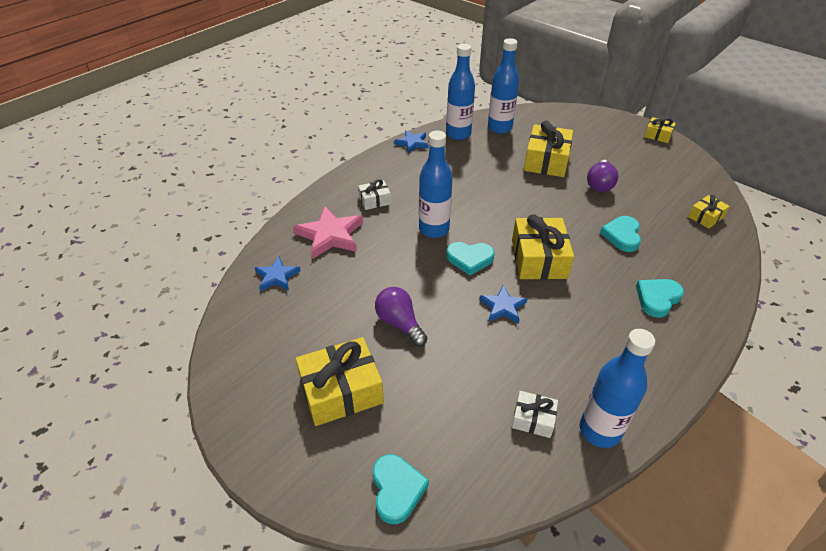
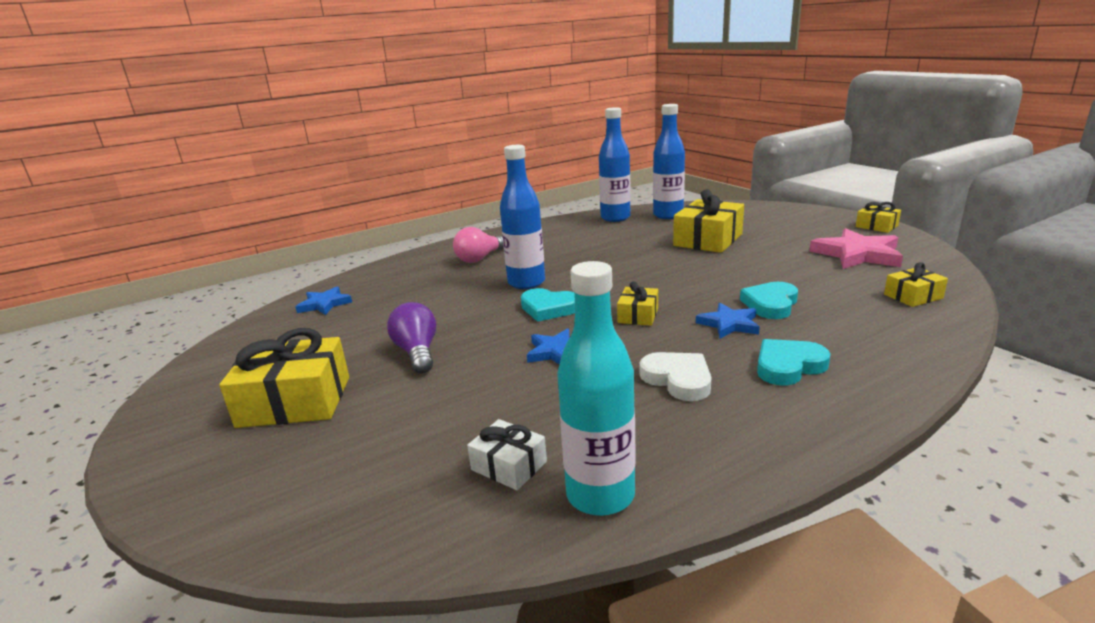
camera: 20 degrees right, 20 degrees down
pink star [293,206,363,259] -> pink star moved to [809,228,903,269]
white gift [358,179,391,210] -> pink light bulb [453,227,504,263]
turquoise heart [373,454,429,524] -> none
blue star [394,130,429,154] -> blue star moved to [696,303,760,338]
yellow gift [512,214,574,280] -> yellow gift [617,281,658,326], size x0.53
blue bottle [580,329,655,448] -> turquoise bottle [557,261,636,516]
purple light bulb [587,160,618,192] -> none
none -> white heart [640,352,711,401]

